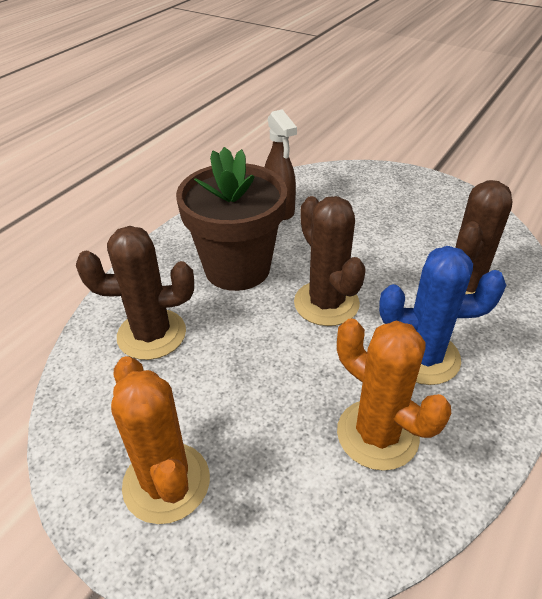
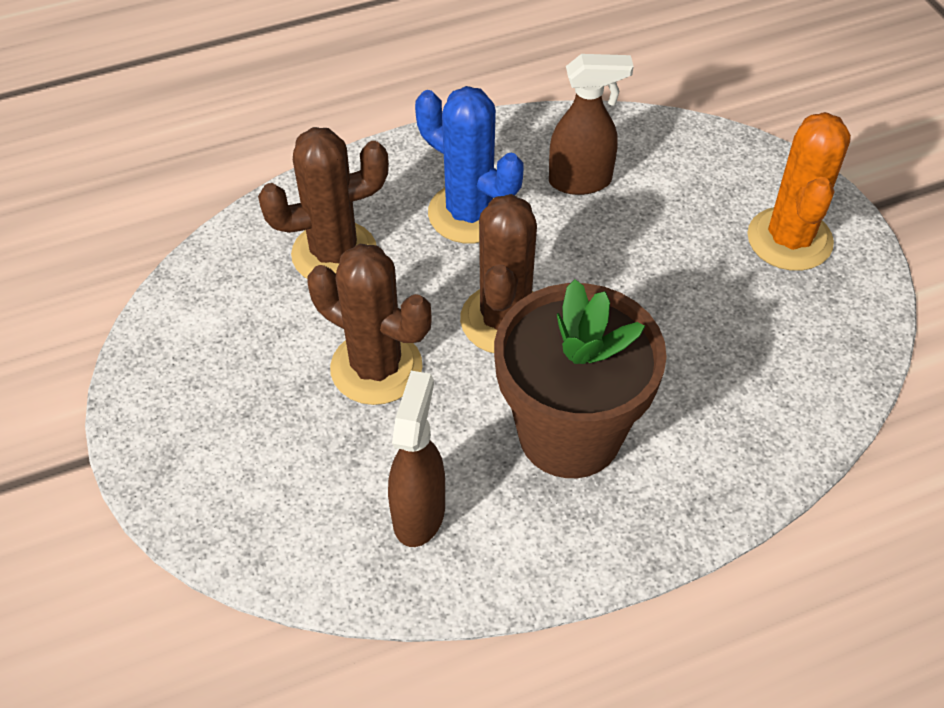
camera: 145 degrees left, 10 degrees up
brown cactus [76,226,194,360] -> brown cactus moved to [308,244,432,405]
orange cactus [337,318,451,471] -> brown spray bottle [549,54,634,195]

